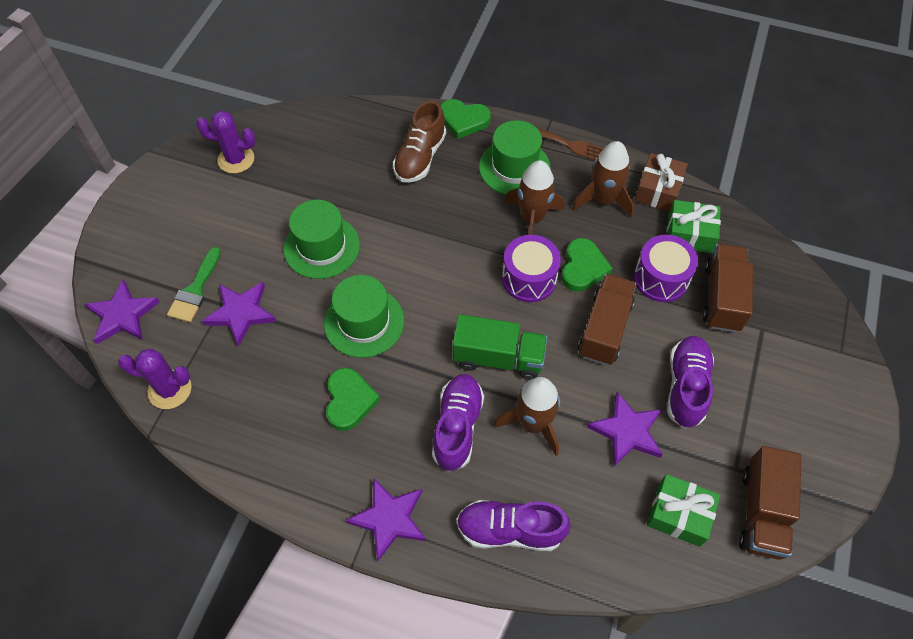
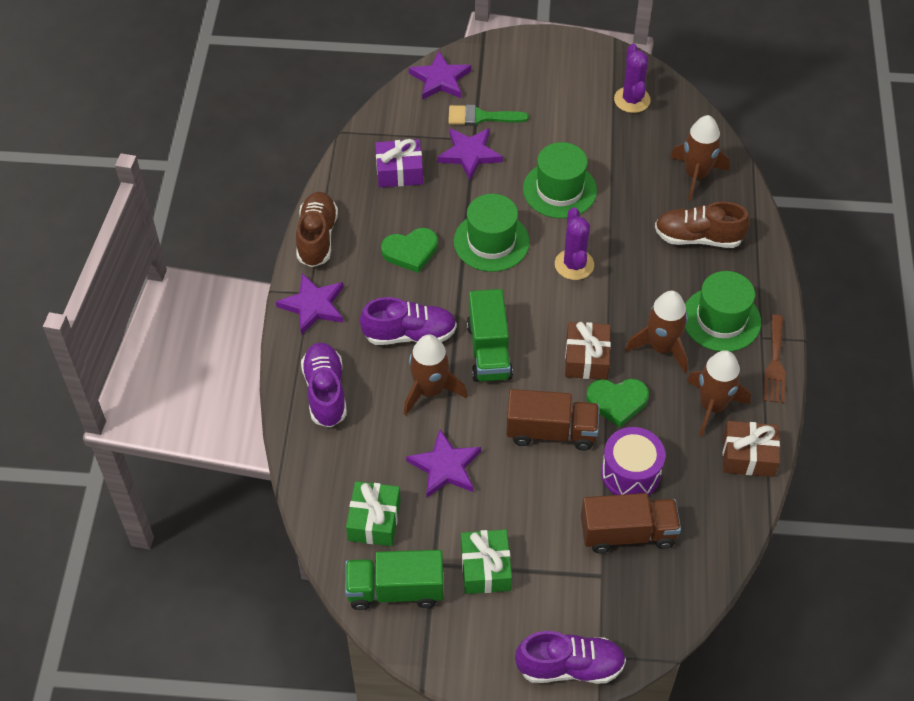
camera: 75 degrees right, 5 degrees down
purple cactus [118,348,192,409] -> purple cactus moved to [555,207,594,280]
green heart [440,99,491,139] -> none
purple drum [502,235,561,302] -> brown gift [565,322,611,380]
green gift [667,200,721,253] -> green gift moved to [461,530,512,594]
purple shoe [667,336,714,428] -> purple shoe moved to [515,631,626,684]
brown truck [739,446,801,560] -> green truck [345,550,444,610]
none -> brown shoe [296,192,338,267]
none -> purple gift [375,139,423,187]
none -> brown rocket [670,115,729,201]

